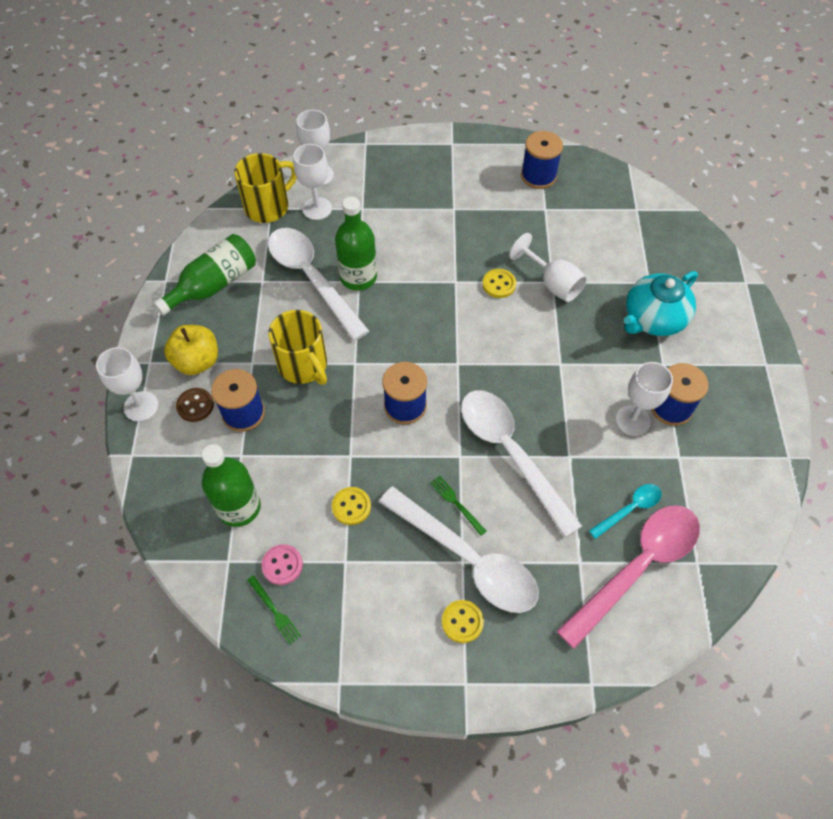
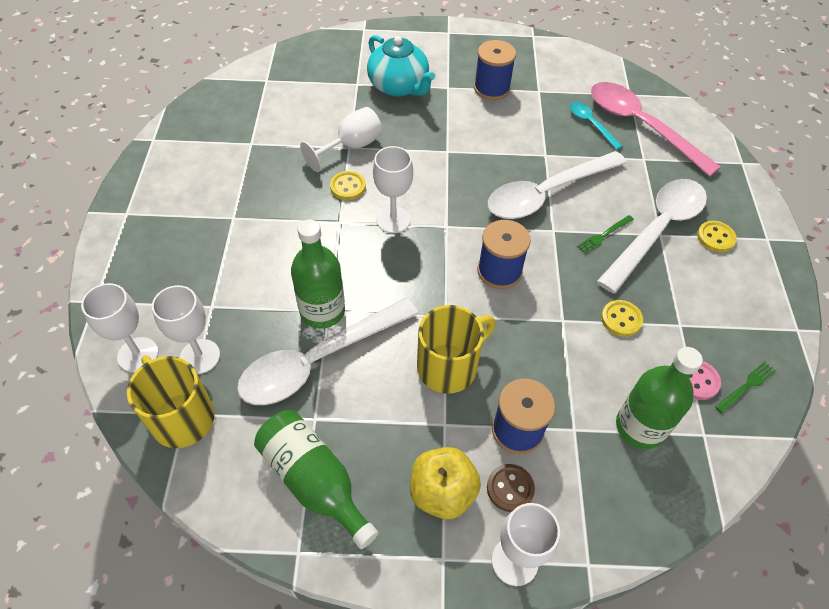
camera: 90 degrees left, 5 degrees down
blue spool [521,131,563,189] -> none
white goblet [616,362,673,436] -> white goblet moved to [373,146,413,233]

